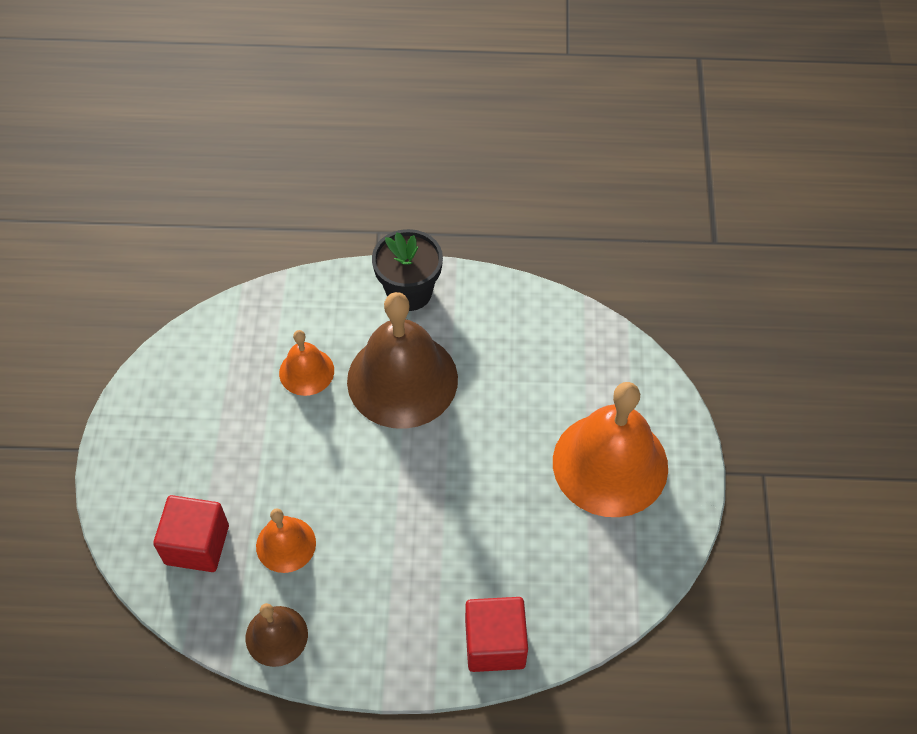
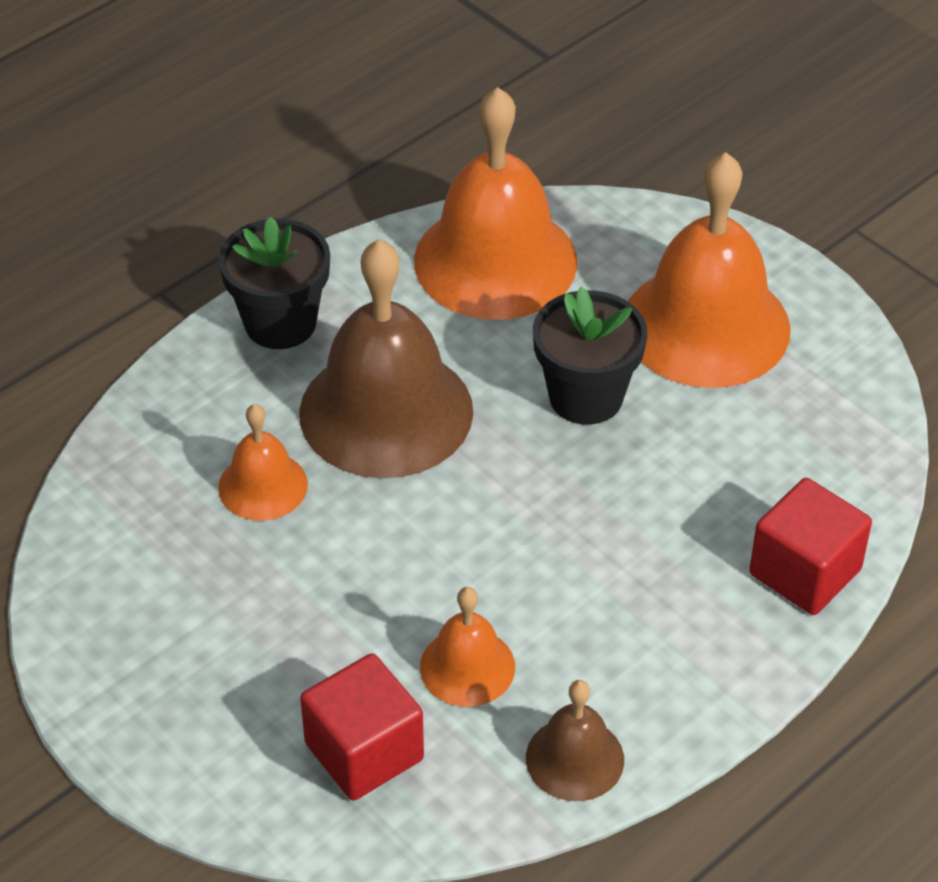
camera: 45 degrees left, 10 degrees down
none -> orange bell [414,87,577,320]
none -> black flower pot [533,287,647,425]

